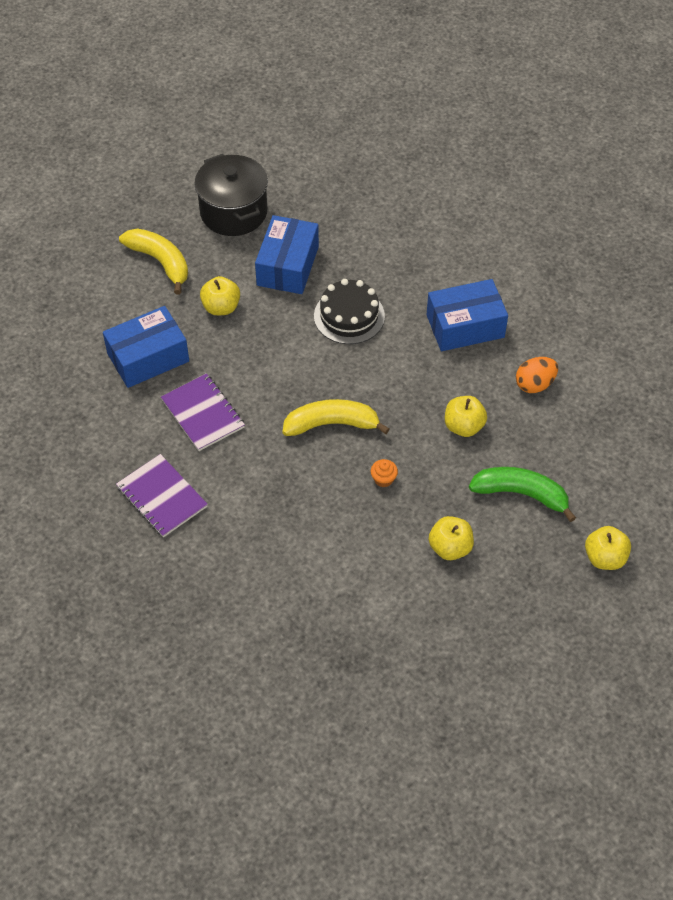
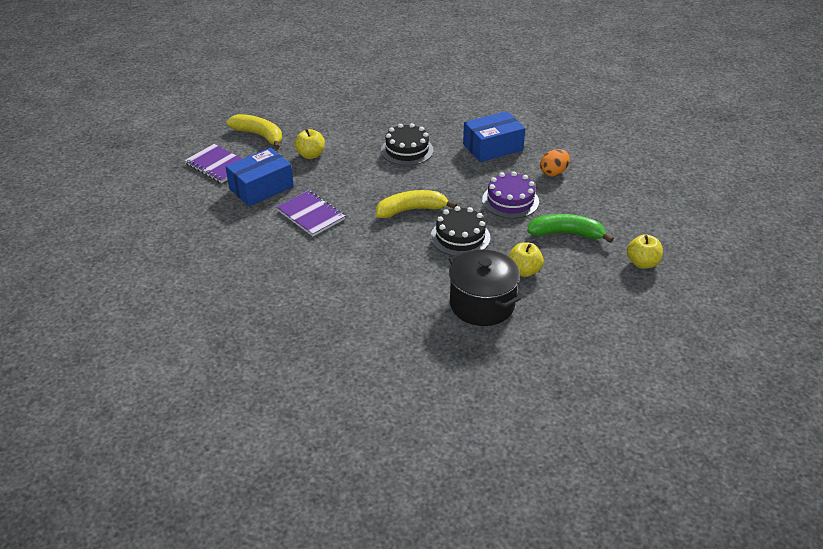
camera: 10 degrees left, 15 degrees down
purple notebook [116,454,208,537] -> purple notebook moved to [184,144,242,183]
black pot [195,154,268,236] -> black pot moved to [449,250,521,326]
blue box [255,215,319,294] -> none
orange cupcake [371,459,398,487] -> black cake [431,206,490,256]
yellow apple [445,396,487,437] -> purple cake [482,171,539,219]

